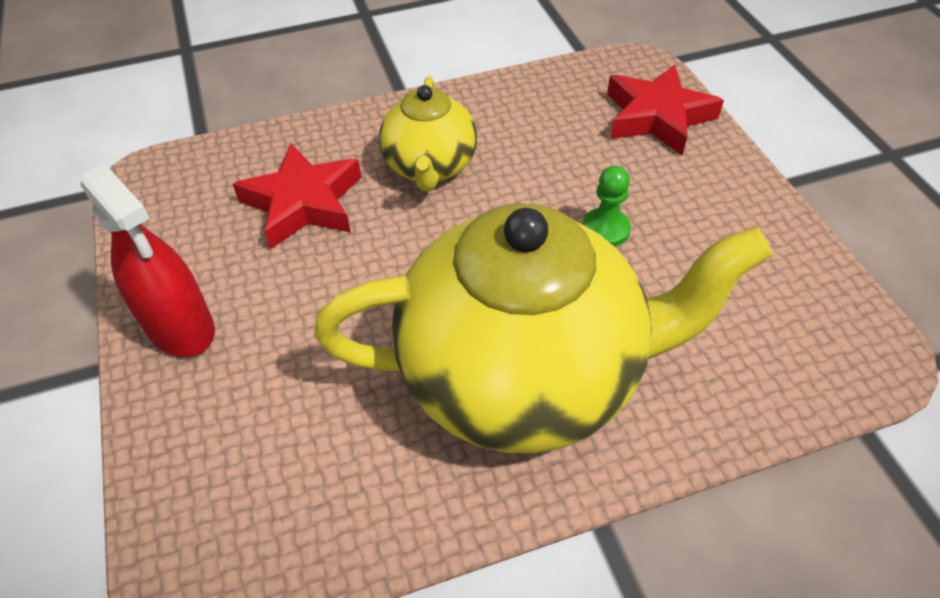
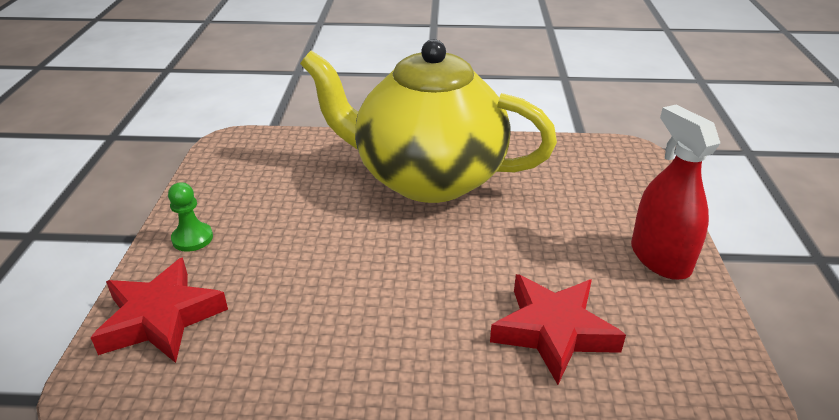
camera: 160 degrees left, 15 degrees down
yellow teapot [379,76,478,191] -> none
green pawn [582,166,631,247] -> green pawn moved to [168,182,213,252]

